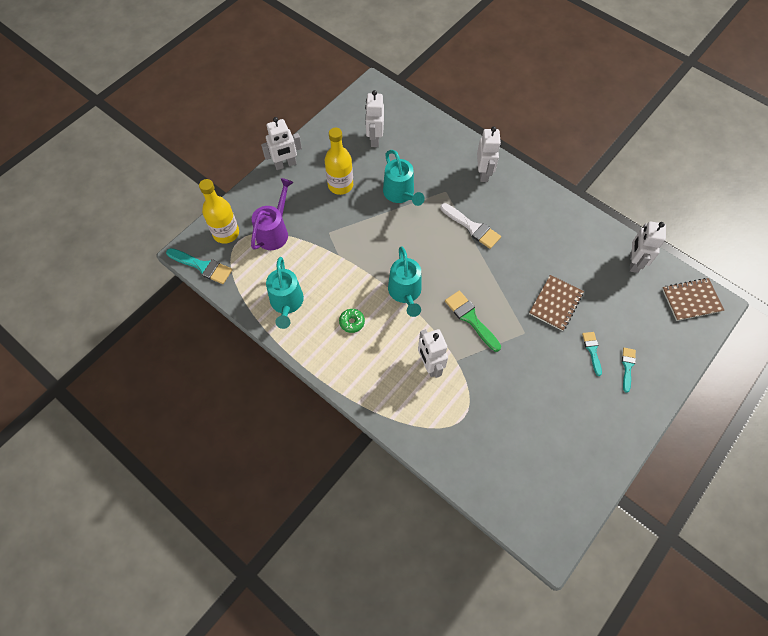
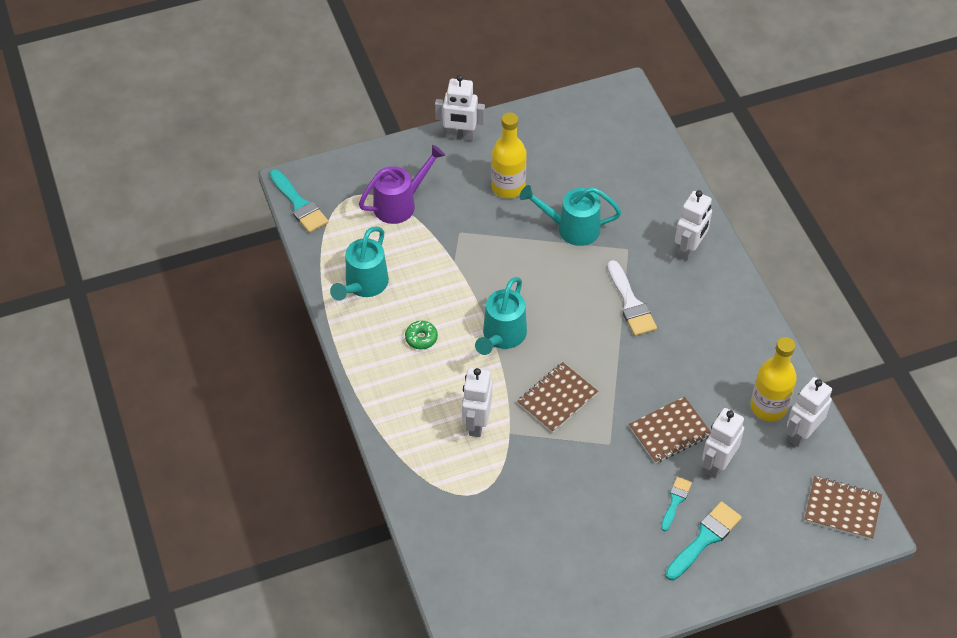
camera: 30 degrees right, 10 degrees down
yellow bottle [199,179,239,244] -> yellow bottle moved to [750,337,797,421]
white robot [365,90,384,147] -> white robot moved to [702,408,744,479]
turquoise watering can [383,150,425,206] -> turquoise watering can turned 90 degrees clockwise [519,185,621,246]
green brush [445,291,501,352] -> brown notebook [517,362,598,433]
turquoise brush [622,348,636,393] -> turquoise brush [665,501,742,581], size x1.63

